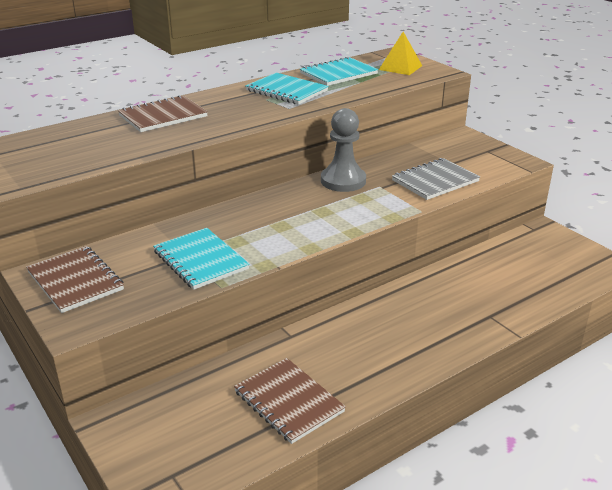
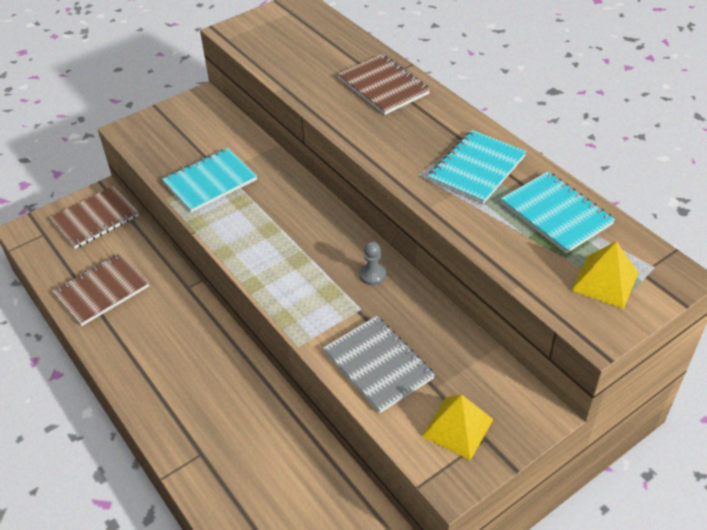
camera: 90 degrees right, 15 degrees up
brown notebook [26,246,124,313] -> brown notebook moved to [50,186,139,249]
grey pawn [321,108,366,192] -> grey pawn [359,242,386,285], size x0.49
none -> yellow pyramid [422,394,493,460]

